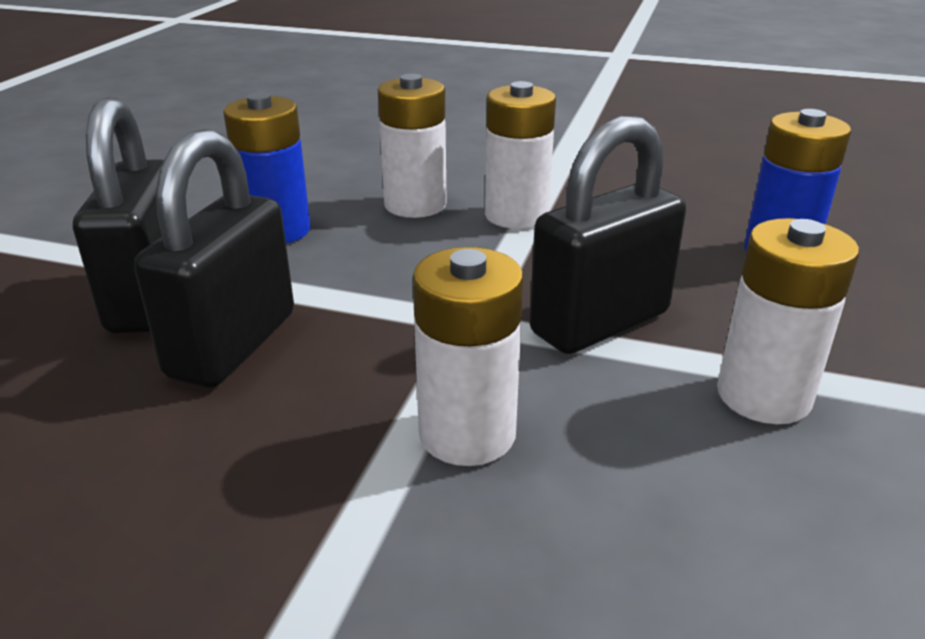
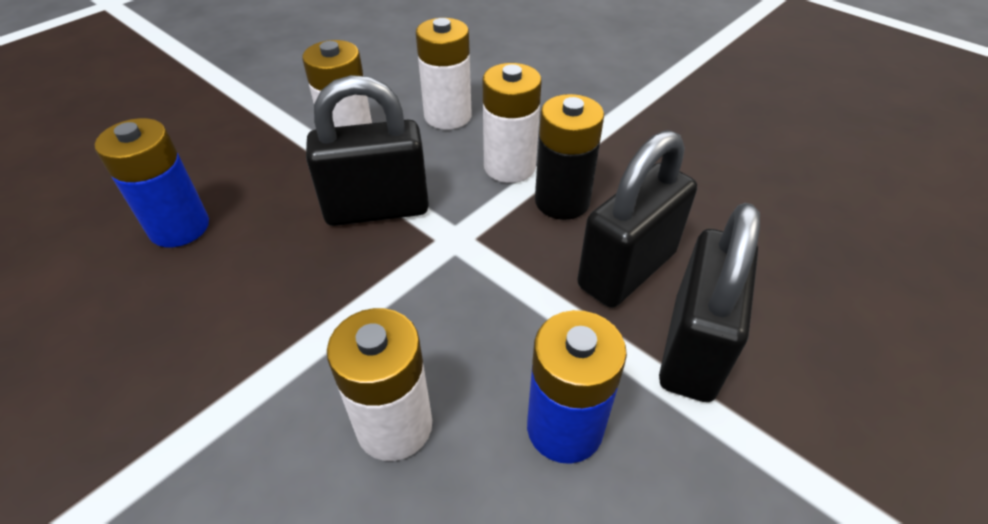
camera: 155 degrees left, 15 degrees up
white battery [485,81,556,229] -> white battery moved to [416,18,472,130]
none -> black battery [535,94,604,220]

